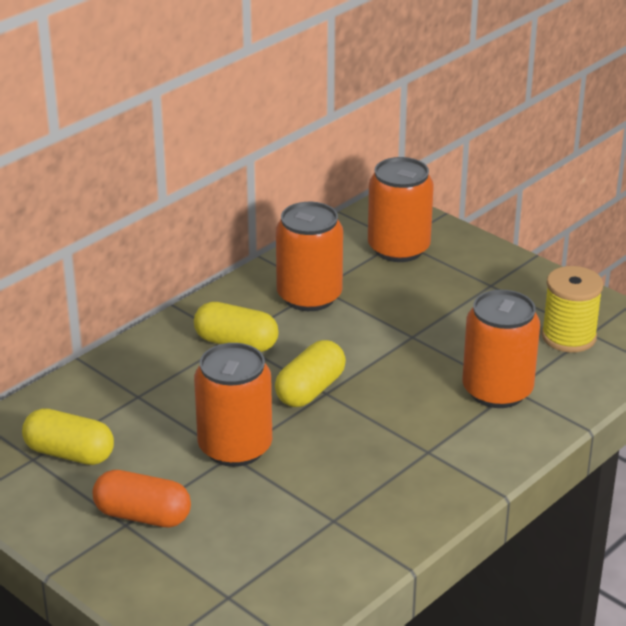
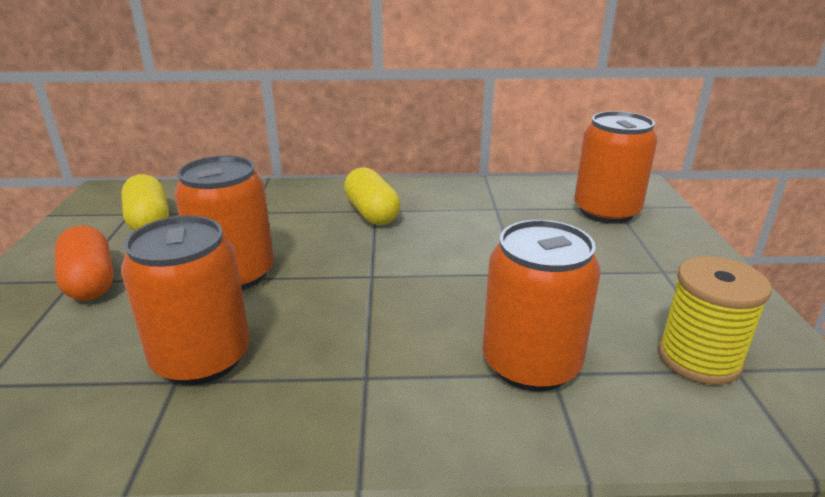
camera: 45 degrees right, 5 degrees down
yellow capsule [275,340,346,407] -> none
orange can [276,202,343,311] -> orange can moved to [121,216,250,385]

